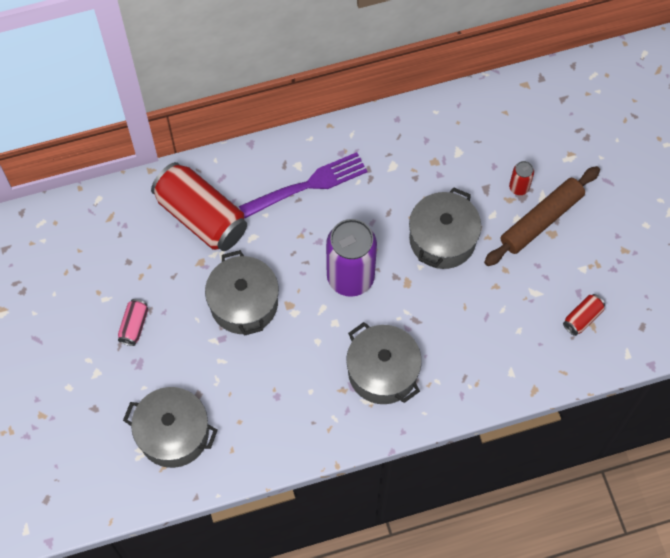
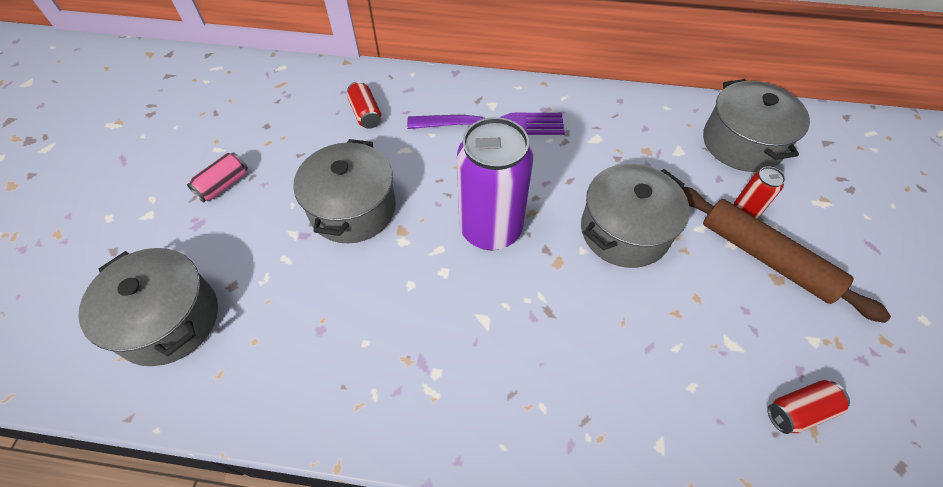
camera: 25 degrees right, 10 degrees down
red can [151,162,247,251] -> red can [347,81,382,129], size x0.44
grey pot [346,322,422,404] -> grey pot moved to [703,79,810,172]
brown rolling pin [484,166,600,266] -> brown rolling pin turned 60 degrees clockwise [682,187,891,323]

